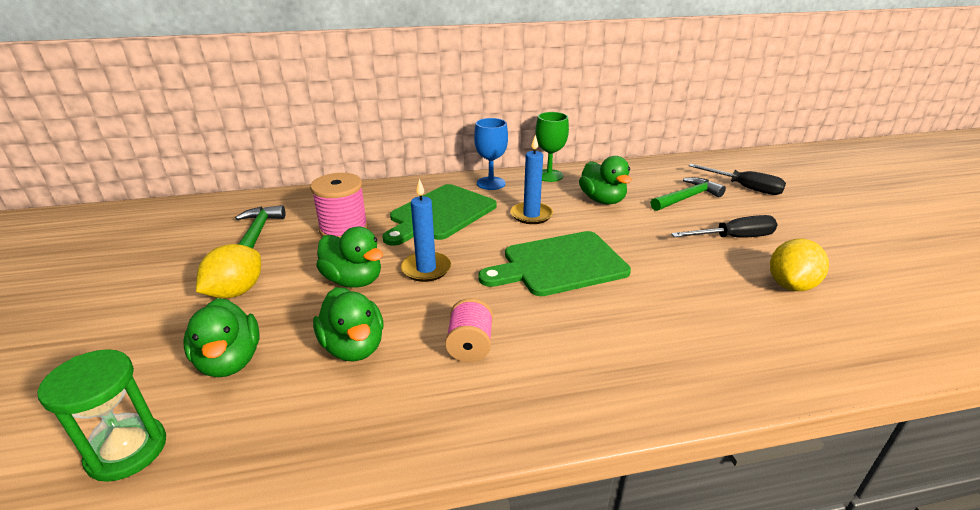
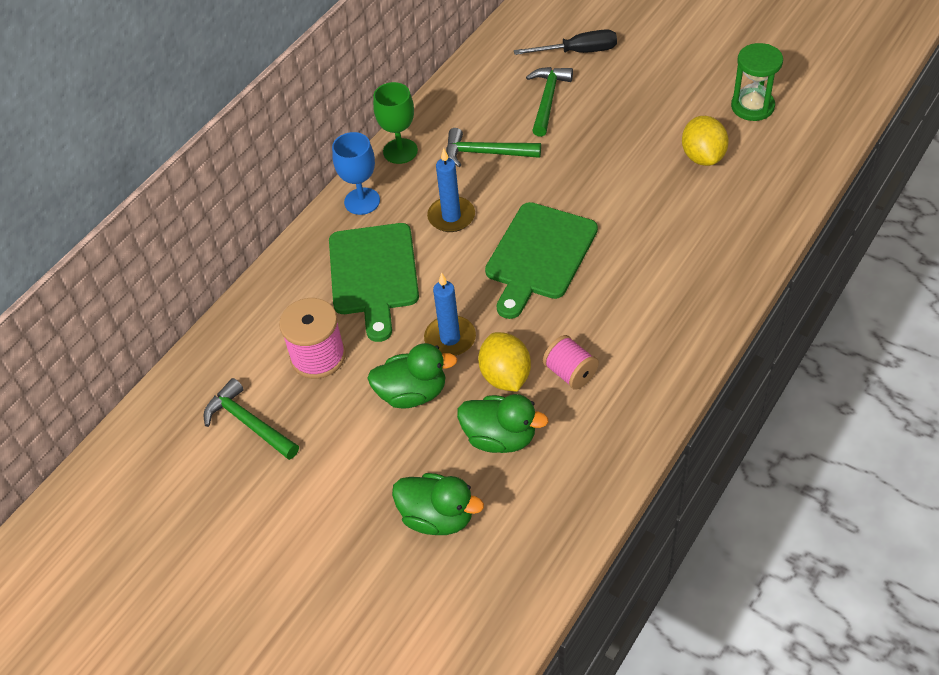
camera: 40 degrees left, 20 degrees up
green hourglass [38,349,166,482] -> green hourglass moved to [731,43,783,121]
yellow lemon [196,244,261,299] -> yellow lemon moved to [478,332,531,392]
green duck [579,156,632,204] -> green hammer [446,128,541,167]
black screwdriver [671,215,778,238] -> none

